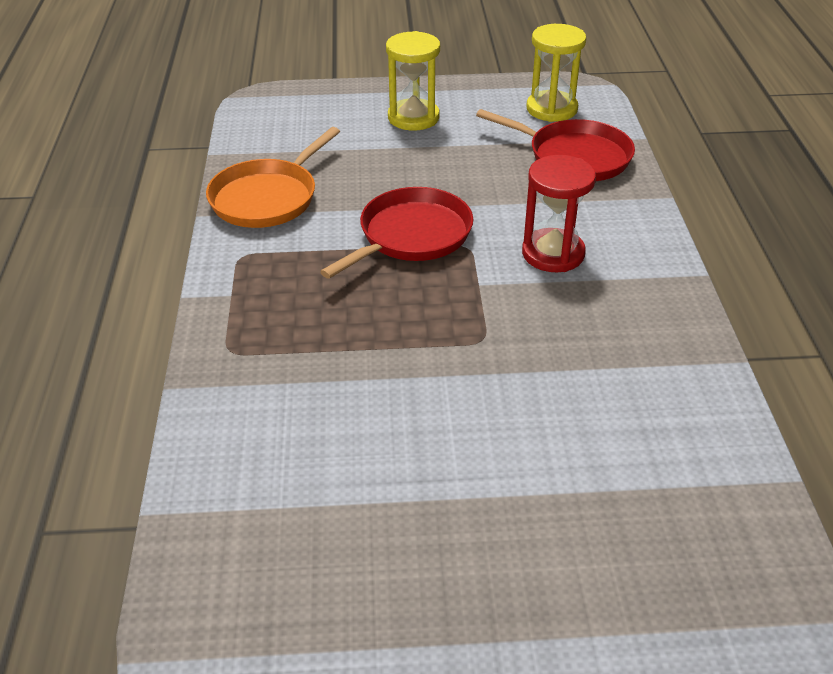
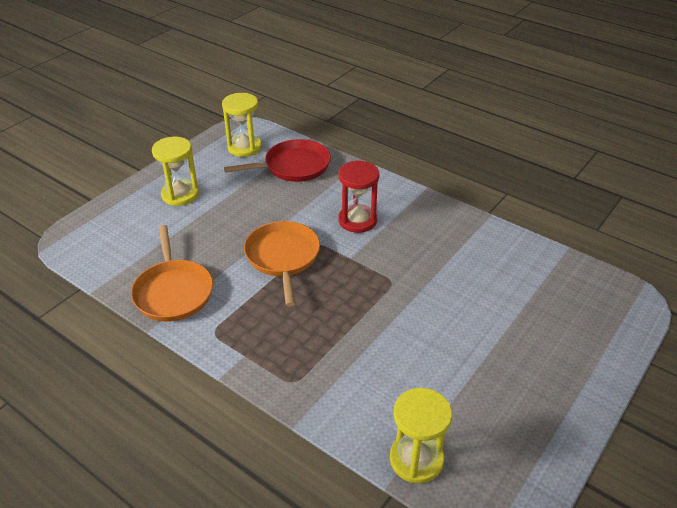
camera: 50 degrees left, 0 degrees up
red pan [320,187,473,279] -> orange pan [244,221,320,307]
none -> yellow hourglass [390,388,452,483]

